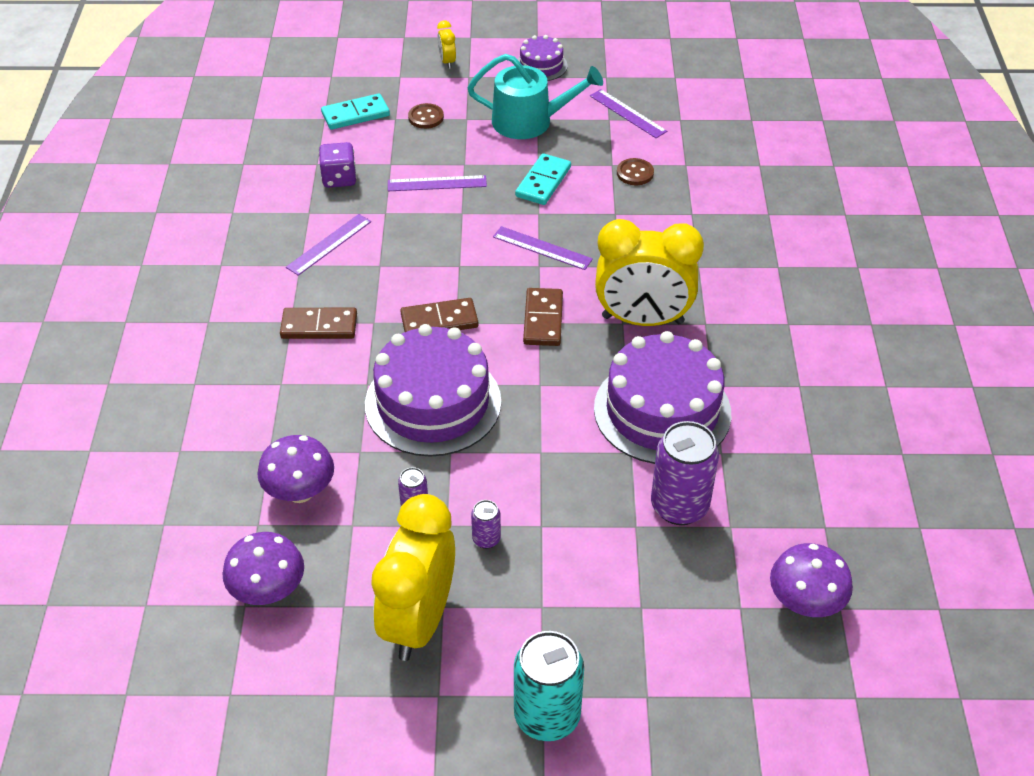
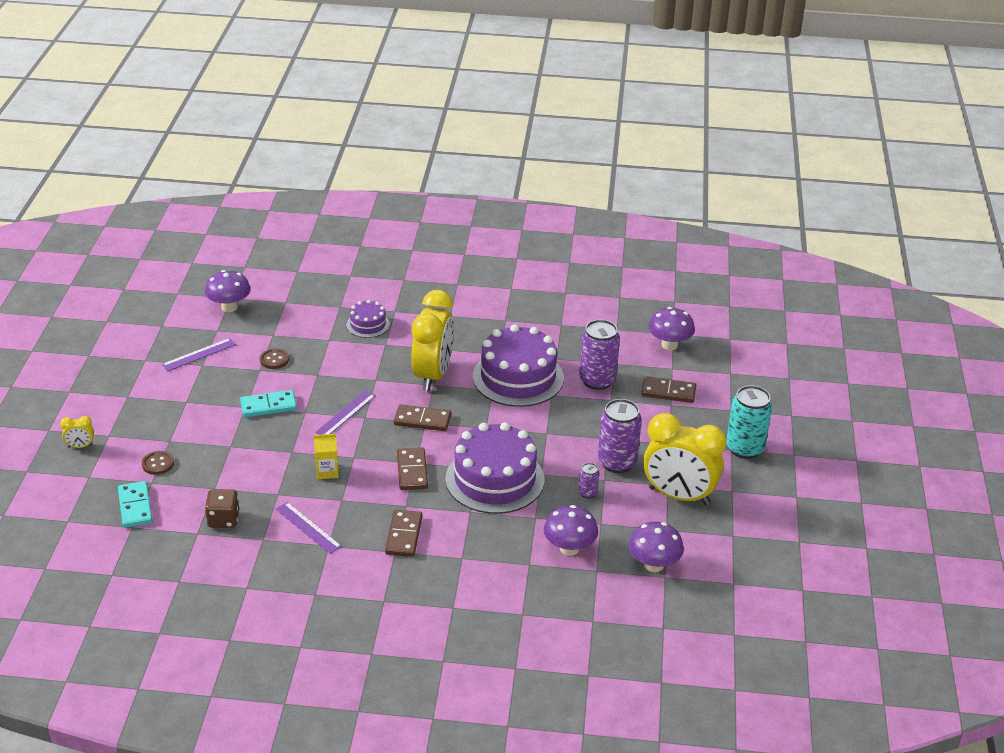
camera: 85 degrees left, 10 degrees down
purple dice [319,142,357,188] -> brown dice [205,489,239,528]
purple ruler [388,175,487,191] -> none
turquoise watering can [468,54,603,139] -> none
purple can [471,500,501,549] -> purple can [598,399,642,473], size x2.11
turquoise domino [515,153,571,205] -> turquoise domino turned 45 degrees counterclockwise [240,390,297,417]
purple cake [517,35,568,81] -> purple cake moved to [346,300,390,338]
none -> purple mushroom [205,270,251,312]
none -> yellow carton [314,434,339,479]
none -> brown domino [641,376,696,403]

